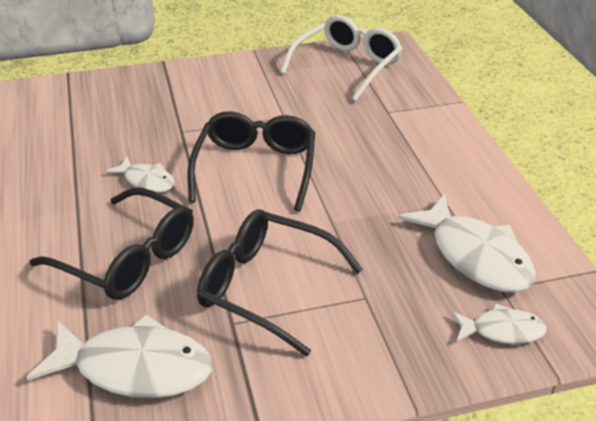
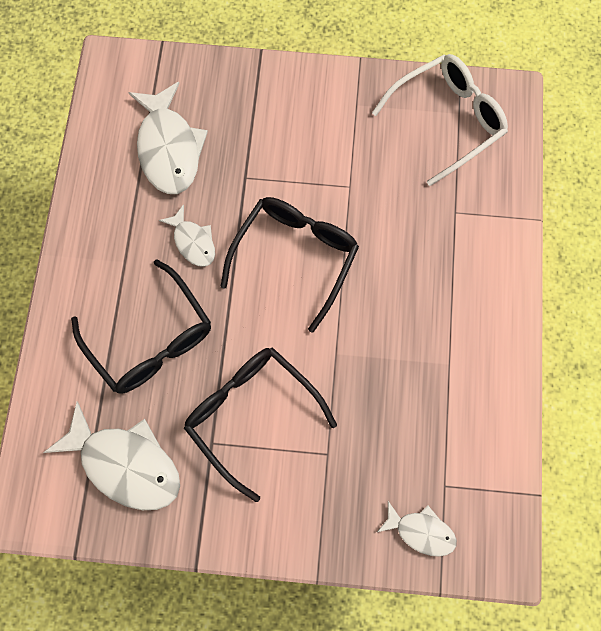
camera: 20 degrees right, 35 degrees up
white fish [398,194,536,293] -> white fish moved to [128,82,208,194]

